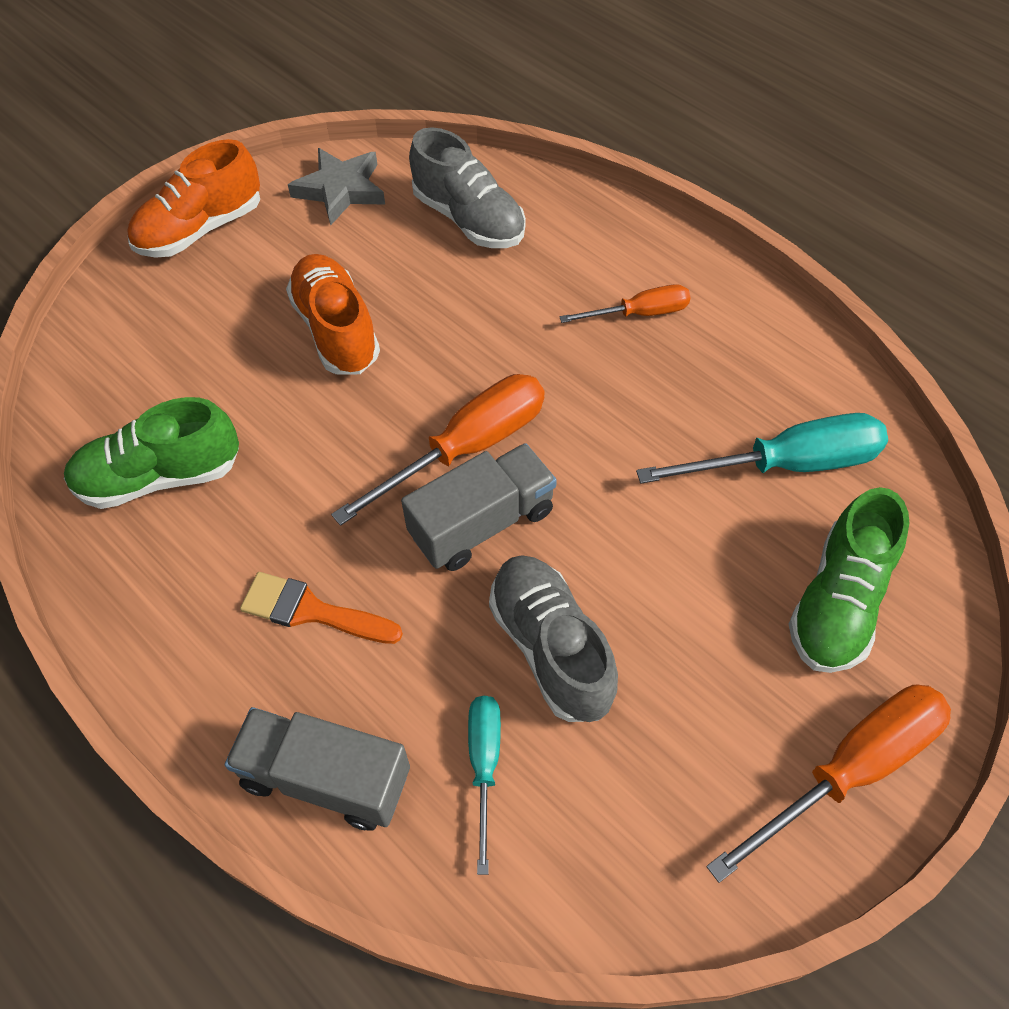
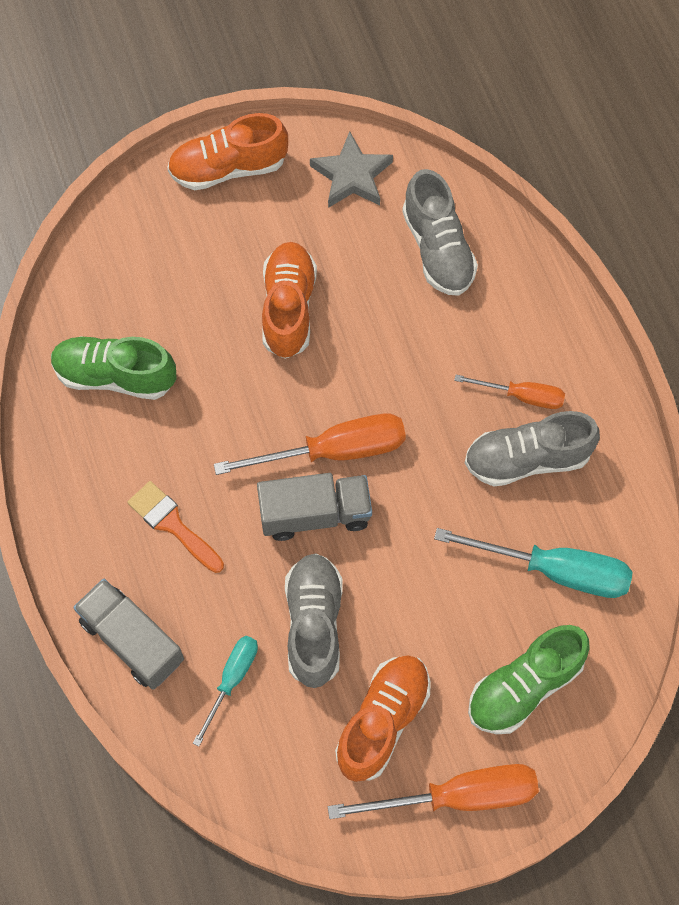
camera: 25 degrees right, 10 degrees up
none -> orange shoe [335,655,430,782]
none -> grey shoe [465,411,600,487]

